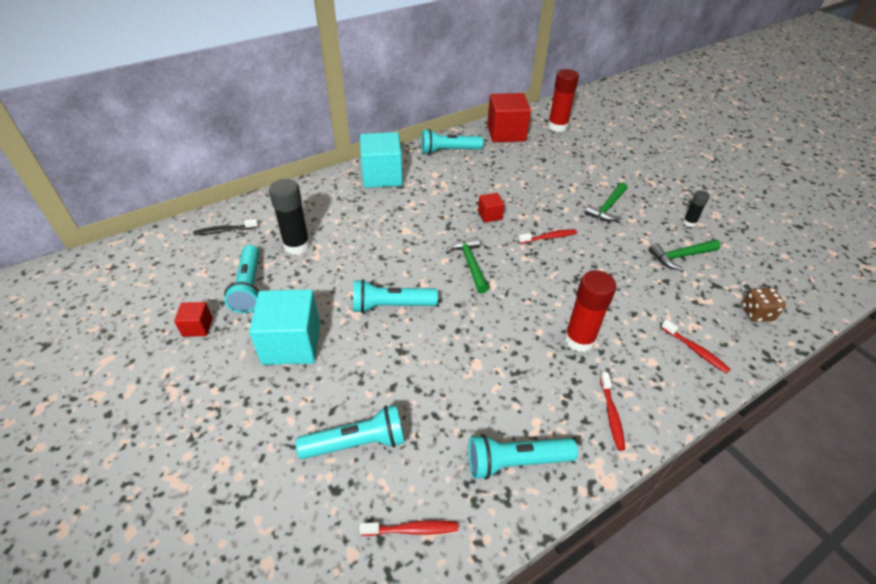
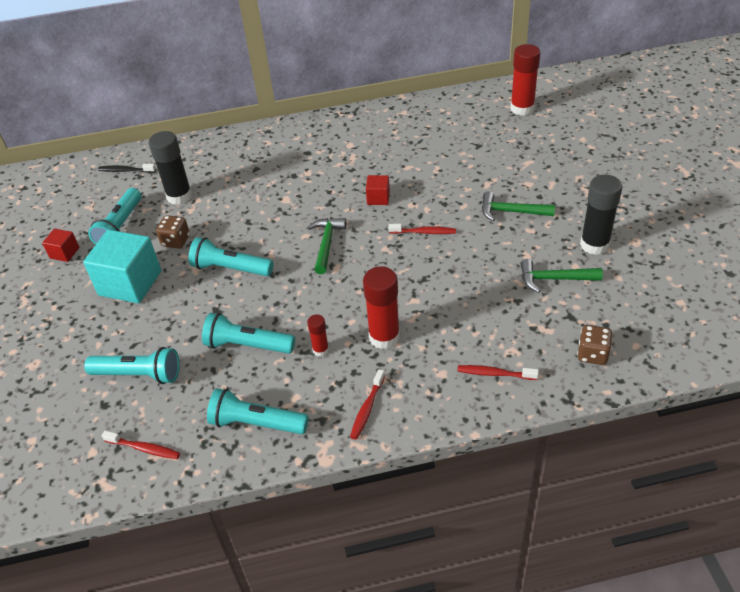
camera: 25 degrees right, 0 degrees up
turquoise cube [360,132,403,188] -> none
turquoise flashlight [421,129,483,155] -> turquoise flashlight moved to [202,313,295,354]
red cube [487,93,531,142] -> none
green hammer [585,182,628,222] -> green hammer turned 45 degrees clockwise [482,191,555,221]
red toothbrush [661,319,731,373] -> red toothbrush turned 120 degrees clockwise [457,365,539,380]
black glue stick [683,190,710,227] -> black glue stick [580,175,622,255], size x1.91
none -> brown dice [156,215,190,249]
none -> red glue stick [307,314,329,357]

